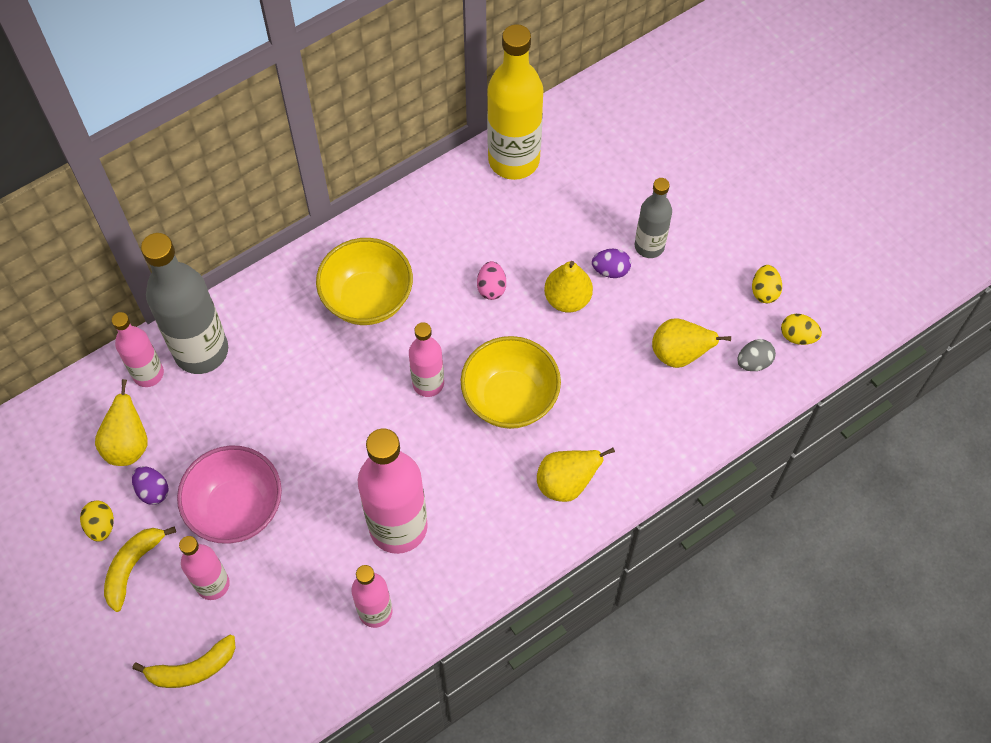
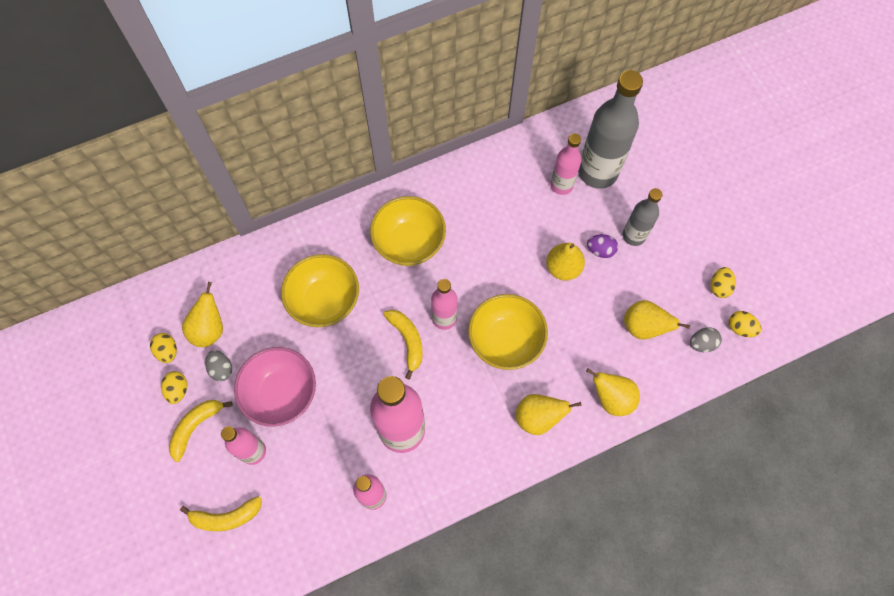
camera: 10 degrees right, 5 degrees up
pink bottle [111,312,164,387] -> pink bottle moved to [550,134,582,195]
purple egg [132,466,169,505] -> grey egg [205,350,232,381]
grey bottle [141,233,228,374] -> grey bottle moved to [579,70,643,189]
pink egg [477,261,506,300] -> none
yellow bottle [487,24,543,180] -> none
none -> yellow egg [150,333,177,363]
none -> yellow bowl [281,254,359,327]
none -> yellow banana [384,310,423,379]
none -> yellow pear [586,368,640,416]

